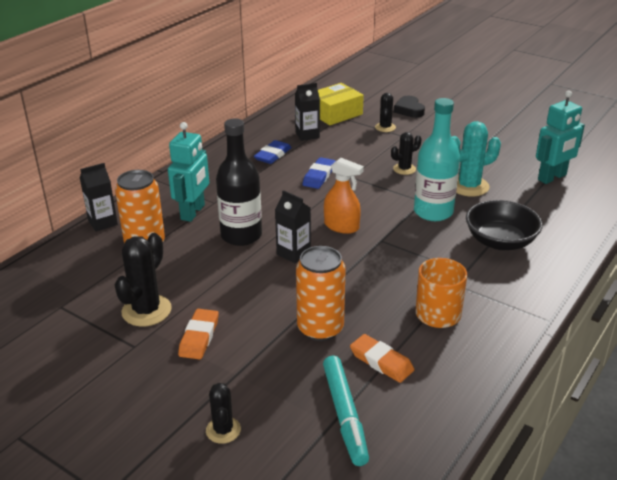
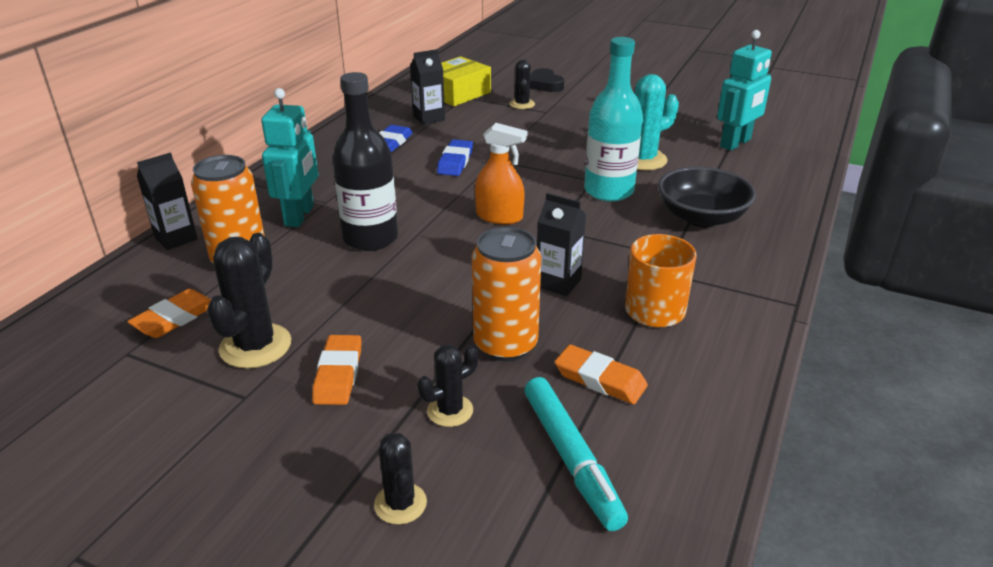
camera: 10 degrees left, 0 degrees up
black carton [275,190,311,263] -> black carton moved to [537,193,586,296]
black cactus [391,132,422,175] -> black cactus moved to [417,344,478,427]
none -> orange eraser [127,289,211,338]

